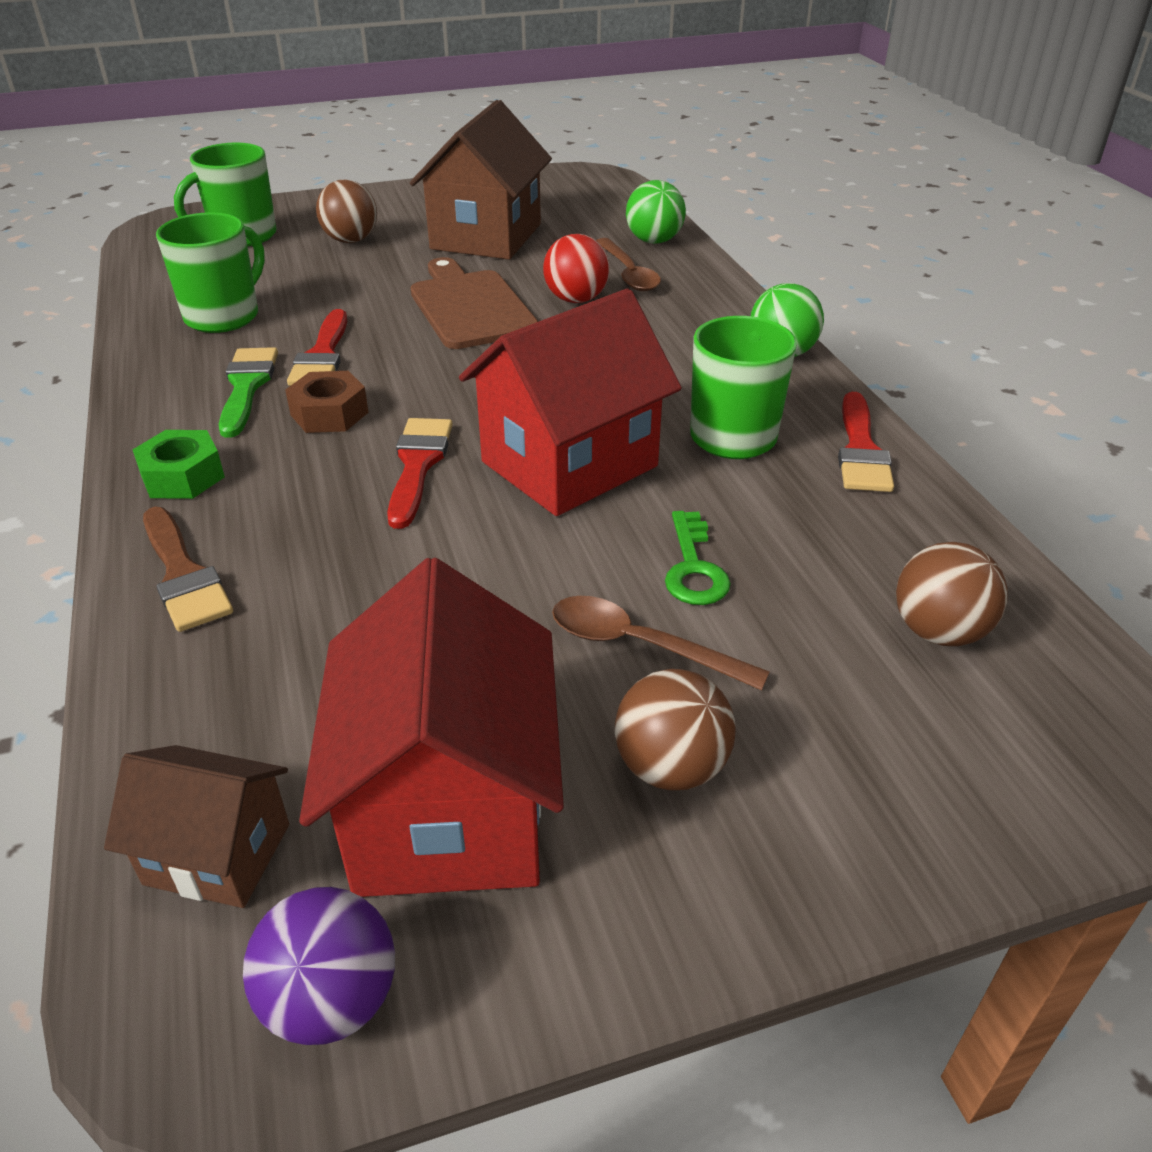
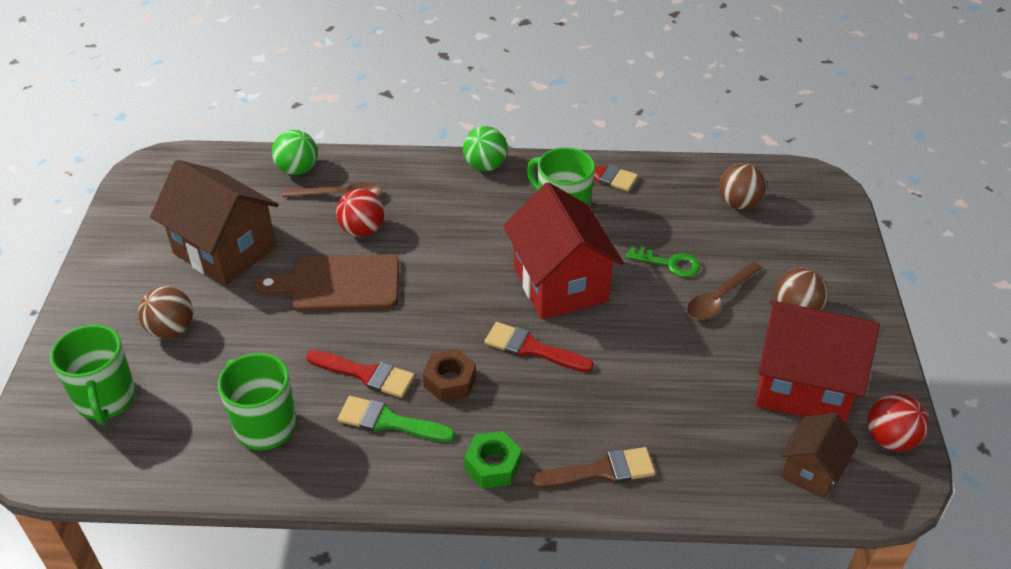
camera: 70 degrees left, 5 degrees up
purple ball [243,887,395,1045] -> red ball [867,393,929,451]

